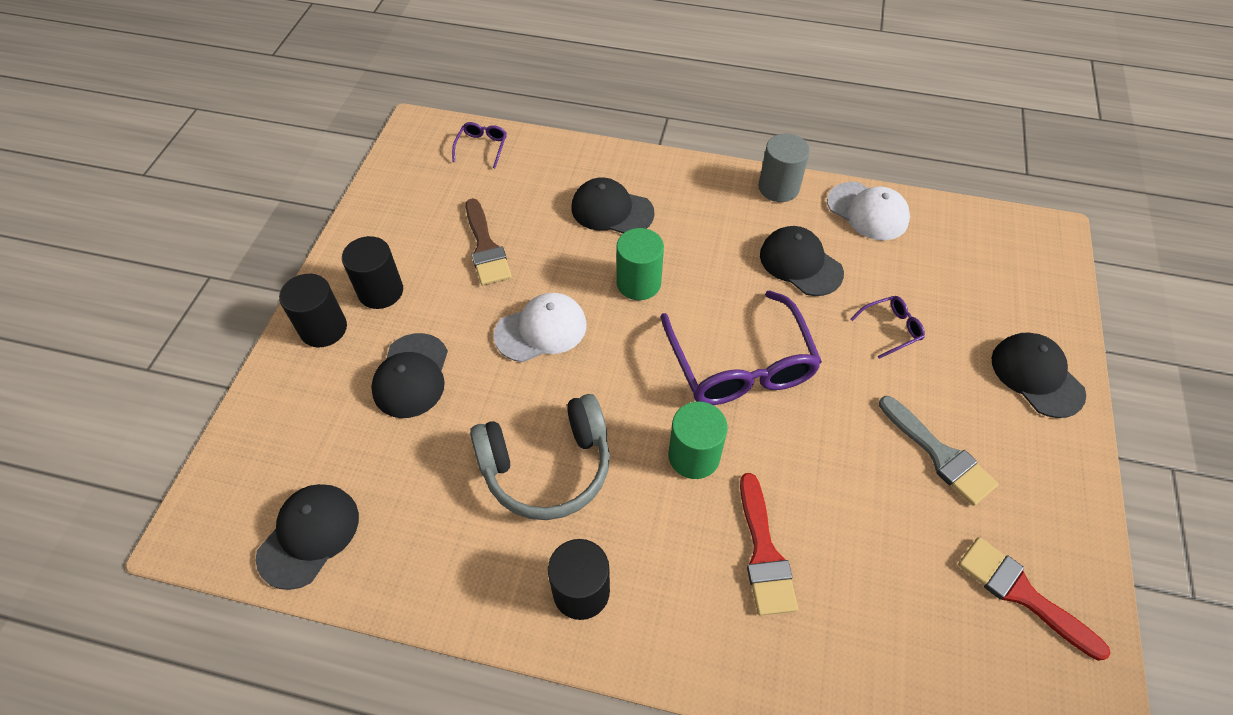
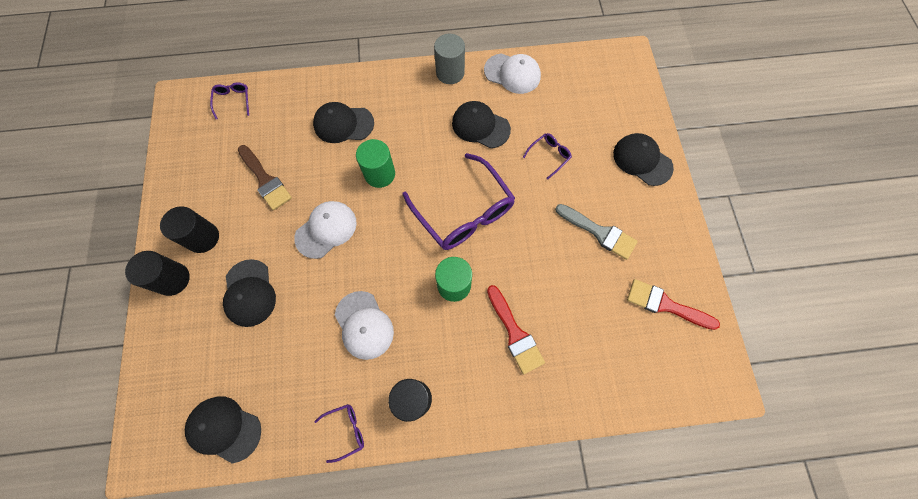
camera: 20 degrees left, 15 degrees up
black cap [256,484,359,590] -> black cap turned 75 degrees counterclockwise [185,396,261,463]
grey headphones [470,394,610,520] -> white cap [335,291,394,360]
none -> purple glasses [314,404,364,463]

